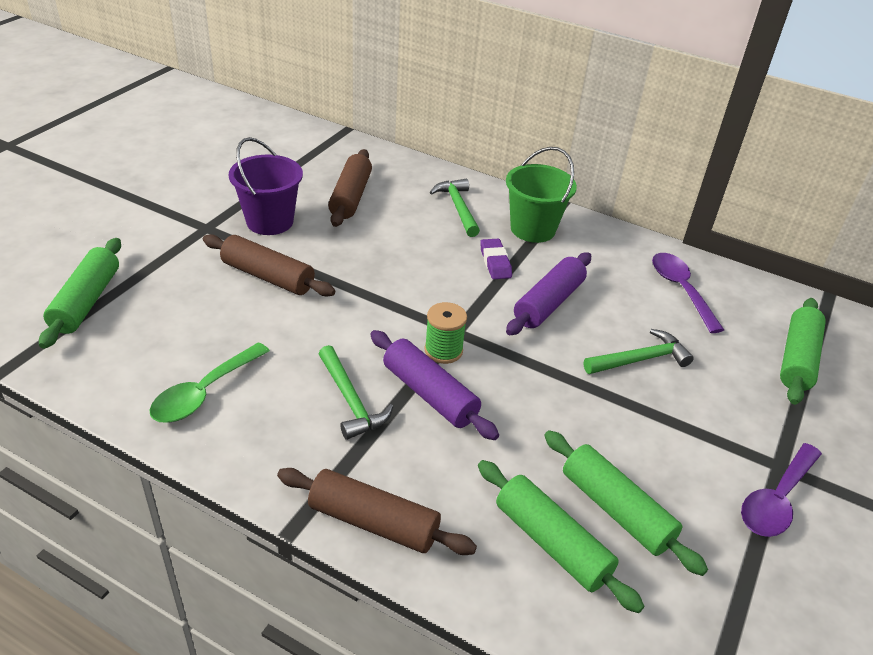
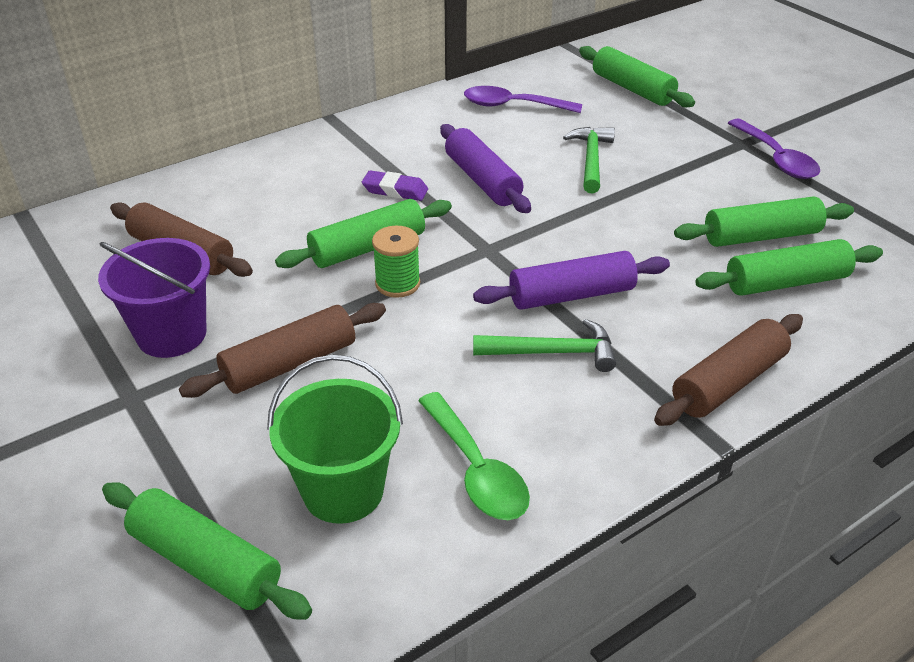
camera: 60 degrees left, 0 degrees up
green spool [425,302,467,364] -> green spool moved to [372,226,420,298]
green hammer [430,179,480,237] -> none
green bucket [506,147,577,243] -> green bucket moved to [267,355,403,524]
none -> green rolling pin [275,199,452,268]

